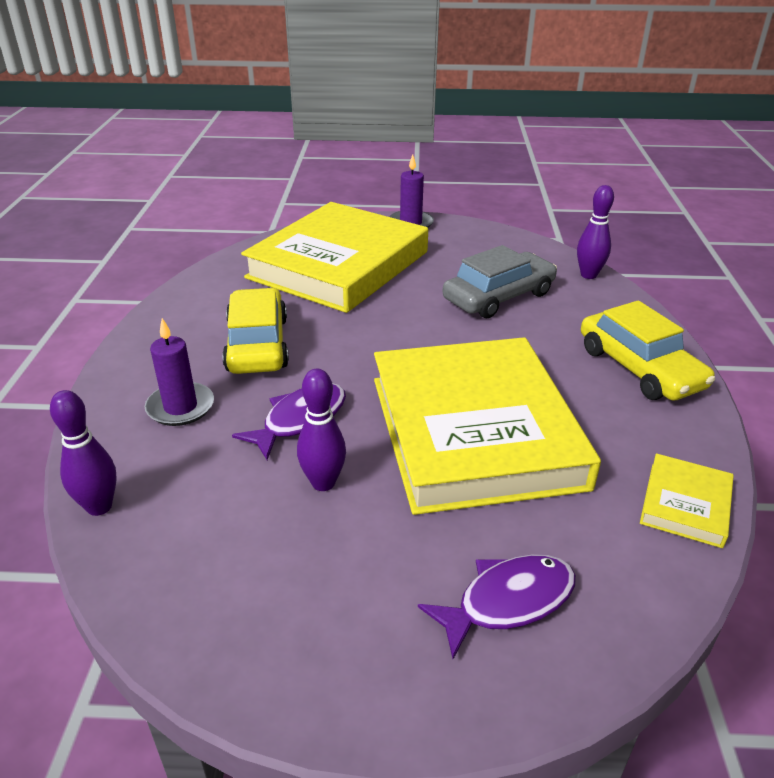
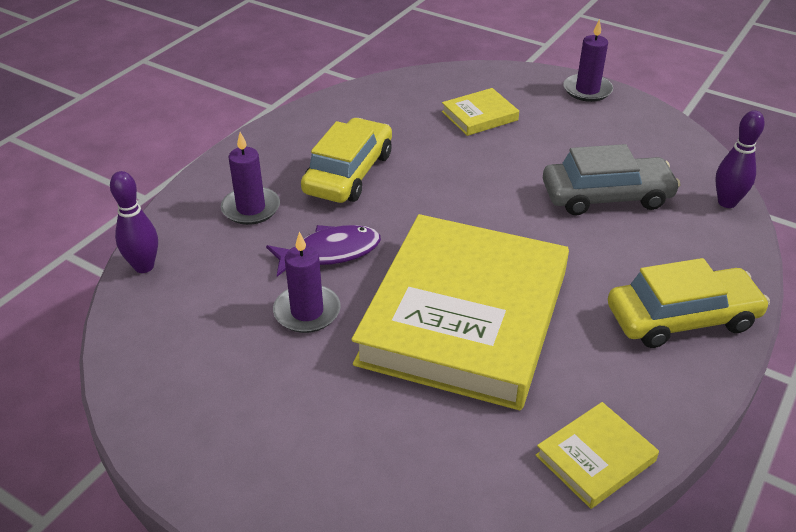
camera: 30 degrees right, 5 degrees up
yellow book [241,202,428,313] -> yellow book [442,88,519,136], size x0.40
purple bowling pin [297,369,346,491] -> purple candle [273,232,341,333]
purple fish [418,554,576,659] -> none
yellow car [581,300,715,401] -> yellow car turned 105 degrees counterclockwise [608,258,770,348]

